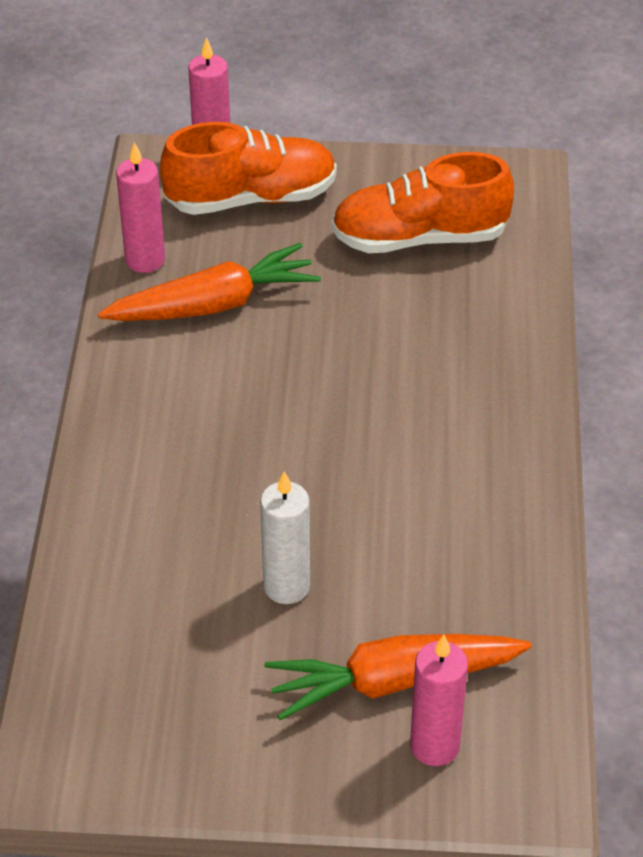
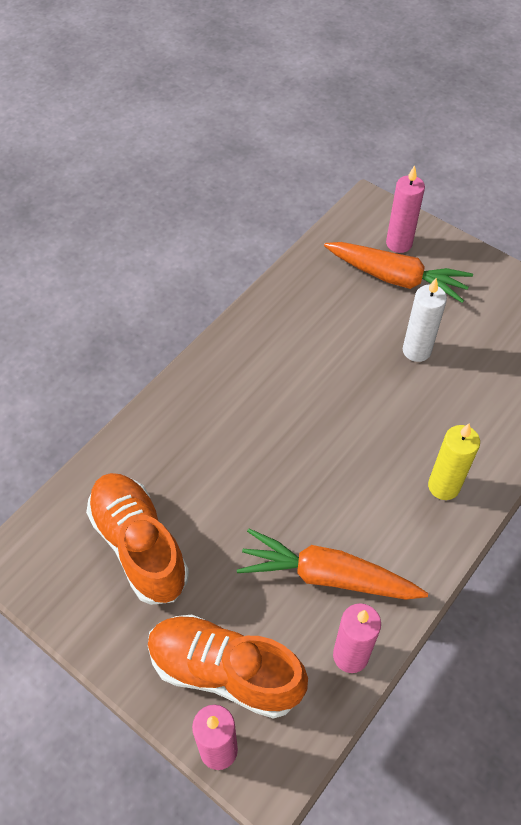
camera: 145 degrees left, 10 degrees up
orange shoe [331,152,514,253] -> orange shoe turned 150 degrees counterclockwise [86,473,189,605]
none -> yellow candle [428,423,480,500]

